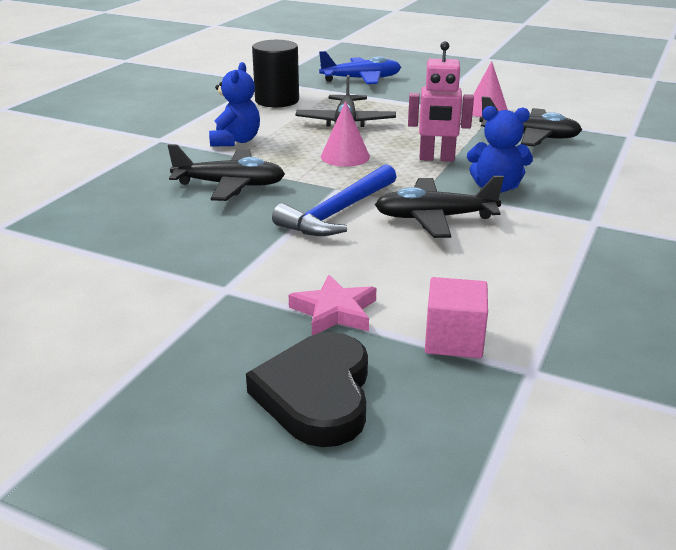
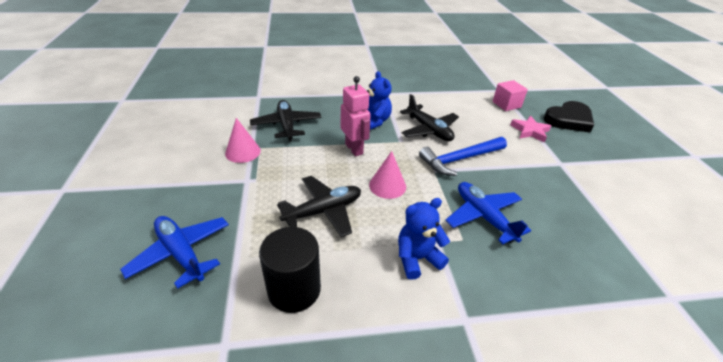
camera: 125 degrees left, 10 degrees up
black plane [168,144,285,201] -> blue plane [446,182,531,245]
blue hammer [272,164,397,236] -> blue hammer turned 150 degrees clockwise [419,137,507,176]

